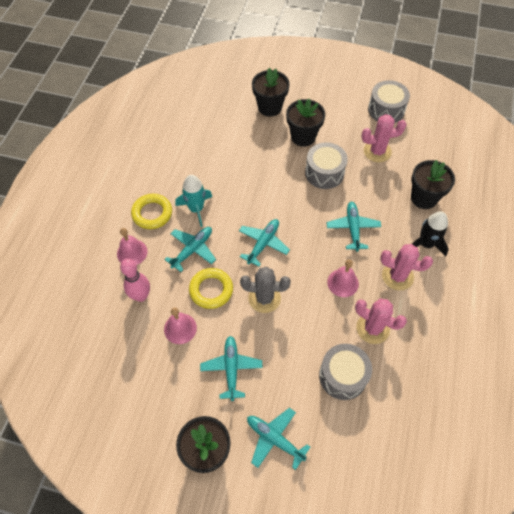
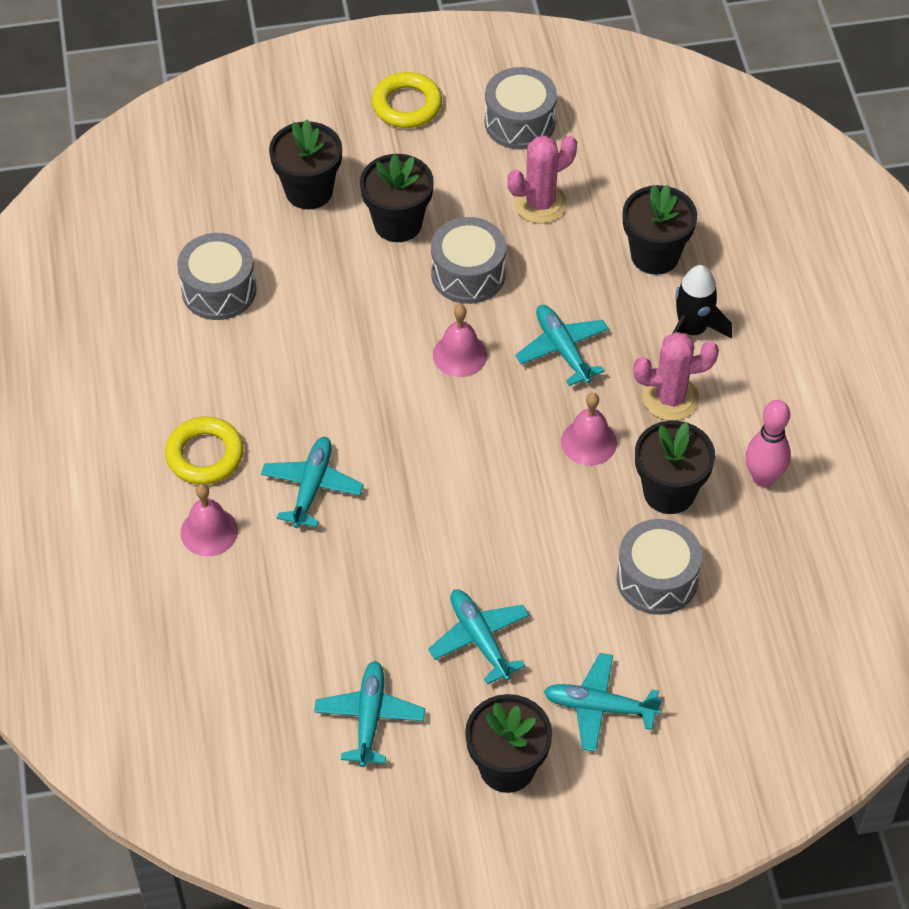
camera: 25 degrees left, 5 degrees down
pink bowling pin [120,259,150,302] -> pink bowling pin moved to [746,400,791,487]
pink bell [164,307,197,344] -> pink bell moved to [433,305,487,377]
turquoise rocket [176,175,212,227] -> none
yellow ring [189,268,233,309] -> yellow ring moved to [372,72,442,128]
turquoise plane [239,219,290,267] -> turquoise plane moved to [314,661,425,767]
grey cactus [240,267,291,313] -> none
pink cactus [355,298,407,344] -> black flower pot [635,420,715,514]
none -> grey drum [177,233,257,320]

